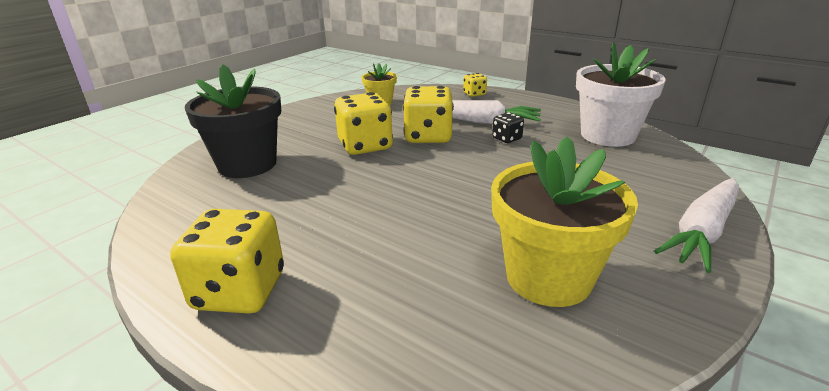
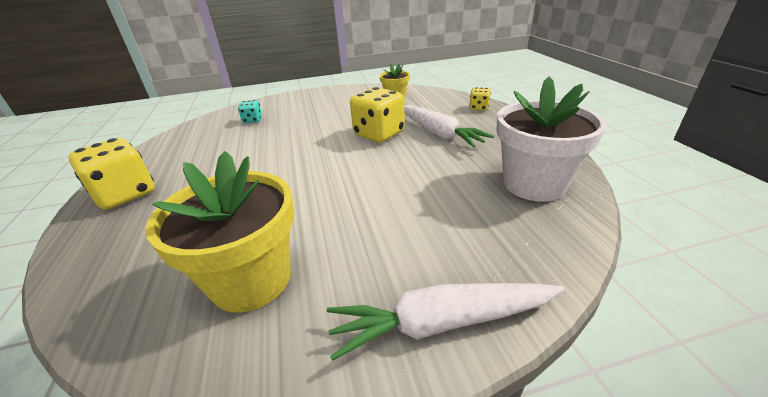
camera: 40 degrees right, 5 degrees up
black flower pot [185,64,281,178] -> turquoise dice [238,100,262,123]
yellow dice [334,92,393,155] -> none
black dice [492,112,524,143] -> none

